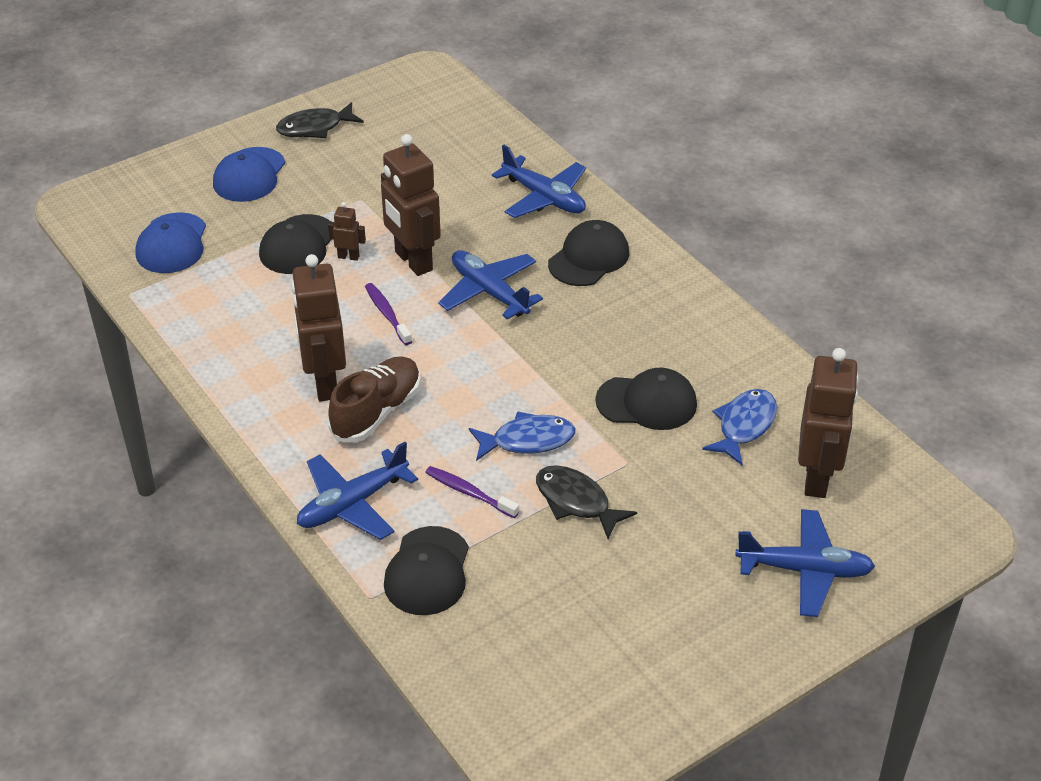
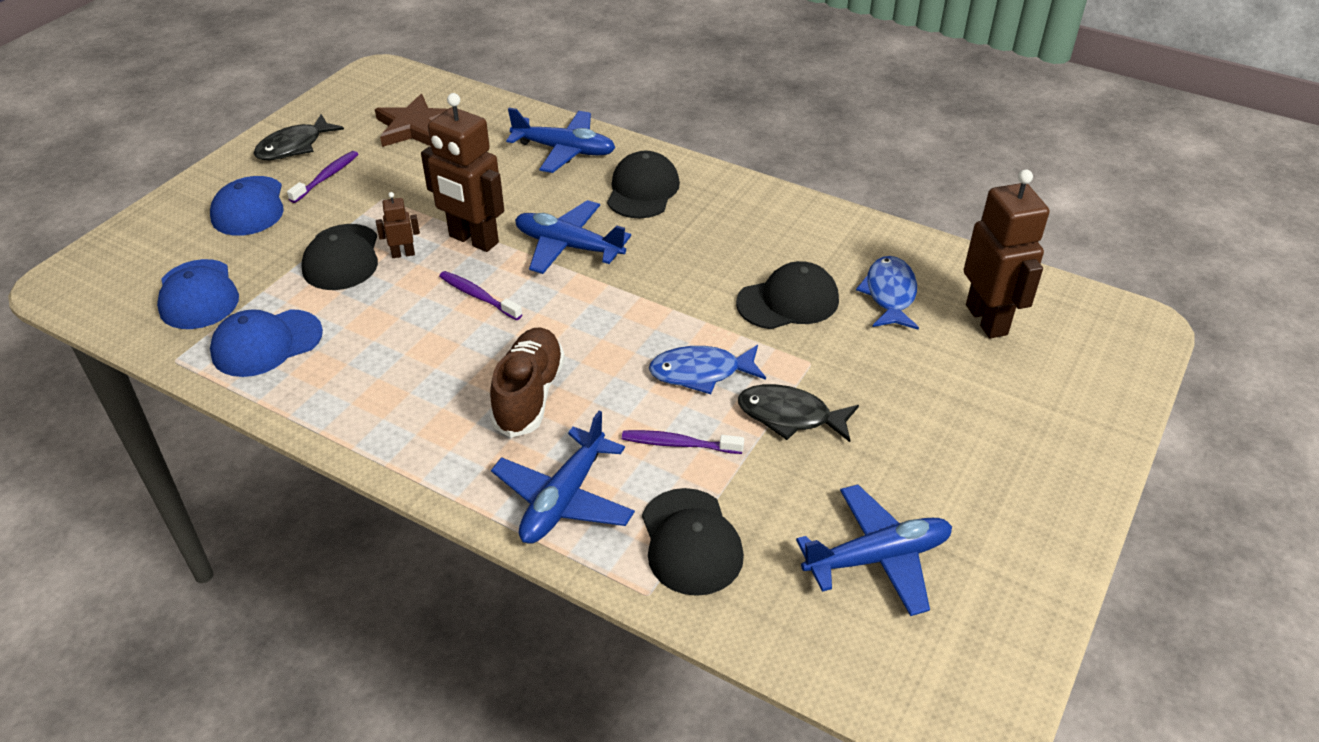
camera: 25 degrees left, 0 degrees up
brown robot [291,254,346,401] -> none
blue fish [469,411,575,461] -> blue fish turned 150 degrees counterclockwise [649,345,766,394]
blue plane [735,509,875,617] -> blue plane moved to [796,484,952,616]
none -> blue cap [210,309,323,377]
none -> purple toothbrush [287,151,358,203]
none -> brown star [375,94,447,147]

